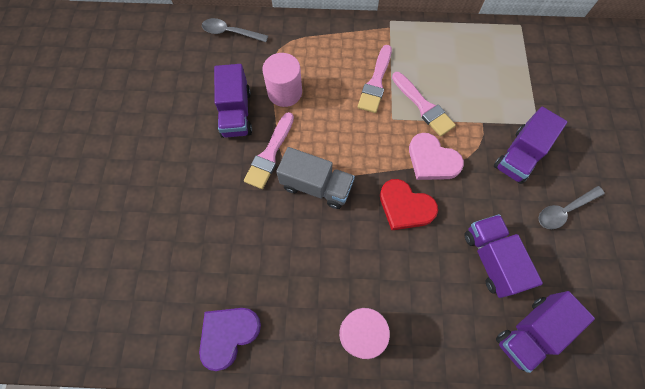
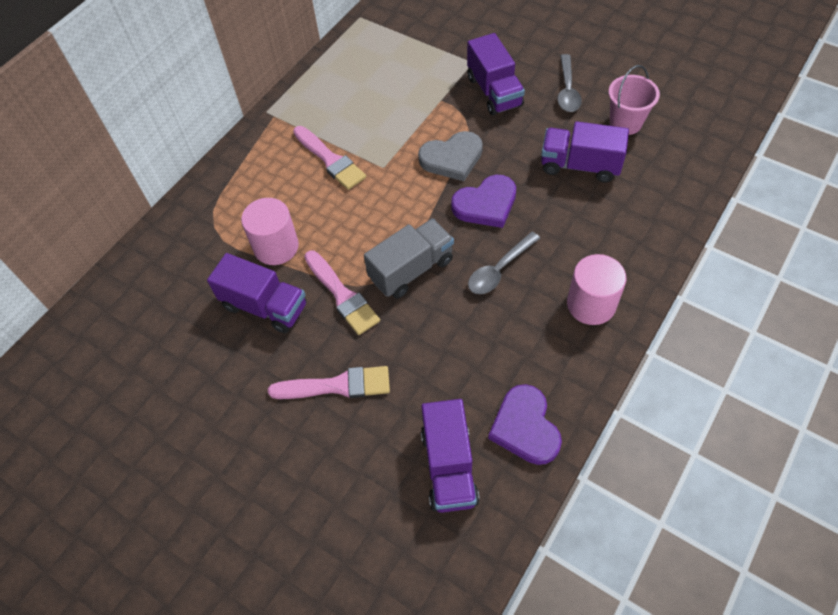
camera: 55 degrees left, 10 degrees down
grey spoon [202,18,268,42] -> grey spoon moved to [468,232,540,294]
red heart [380,179,438,230] -> purple heart [451,175,516,228]
pink brush [392,72,456,136] -> pink brush moved to [268,366,390,399]
pink heart [409,133,464,180] -> grey heart [418,131,483,181]
purple truck [496,291,595,373] -> purple truck moved to [421,399,480,513]
none -> pink bucket [608,65,660,135]

